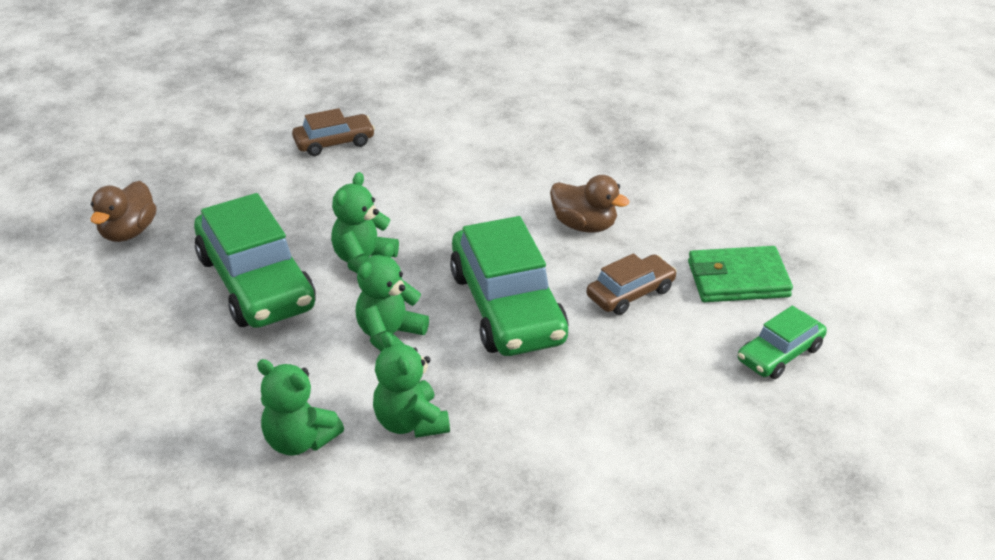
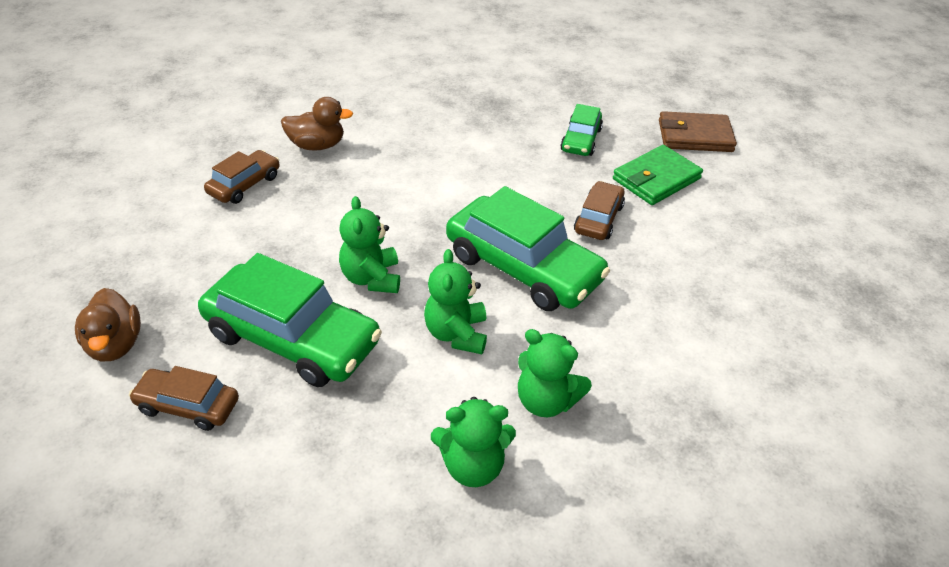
camera: 35 degrees left, 5 degrees up
brown duck [550,175,629,233] -> brown duck moved to [281,97,353,151]
green car [738,306,827,379] -> green car moved to [560,104,603,156]
none -> brown car [129,366,239,431]
none -> brown wallet [659,111,737,152]

